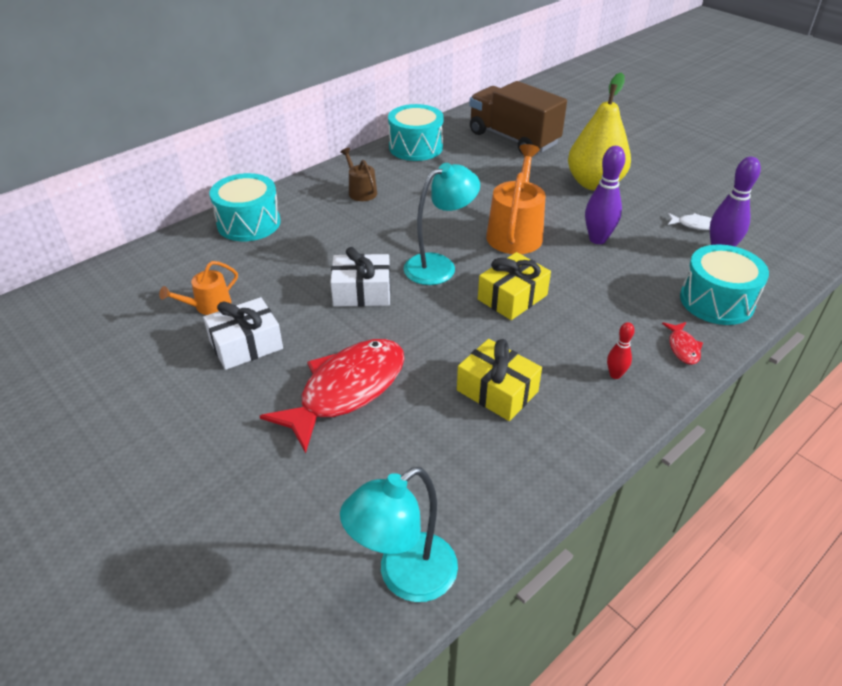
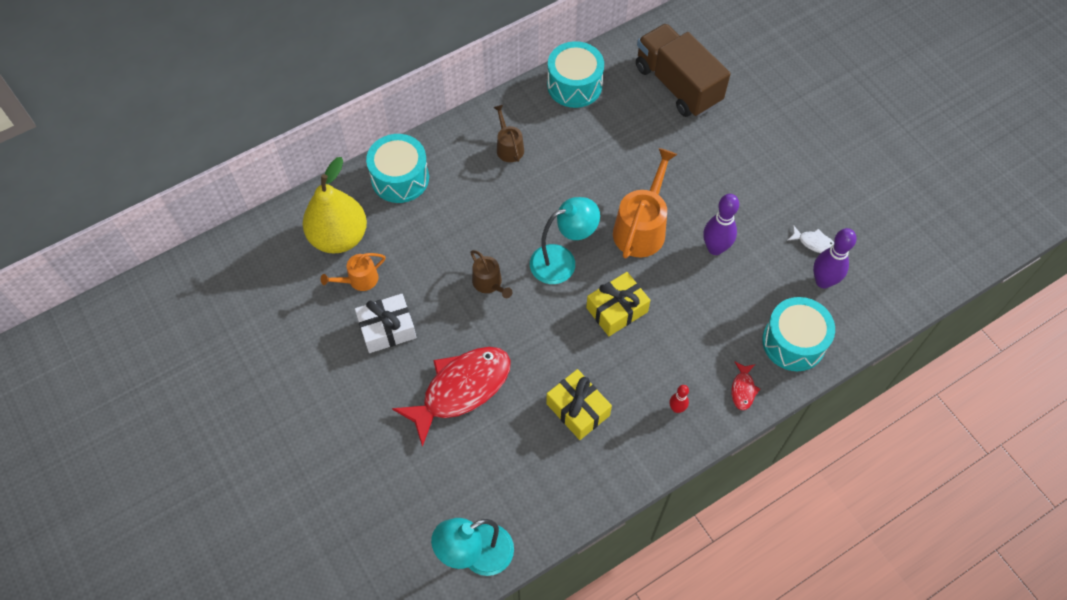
camera: 10 degrees right, 20 degrees up
white gift [330,247,391,307] -> brown watering can [470,250,512,298]
yellow pear [568,72,631,191] -> yellow pear moved to [303,157,367,254]

